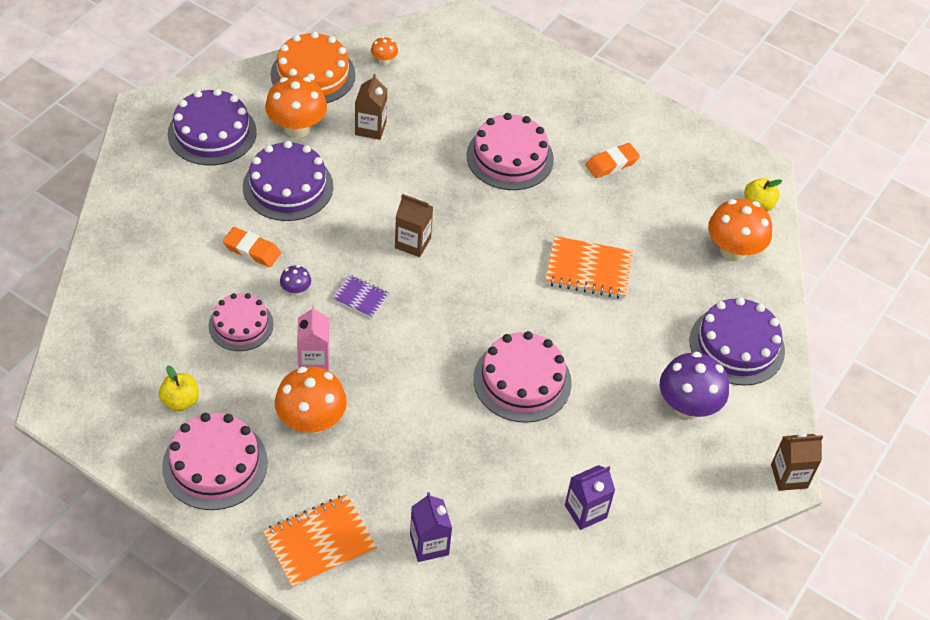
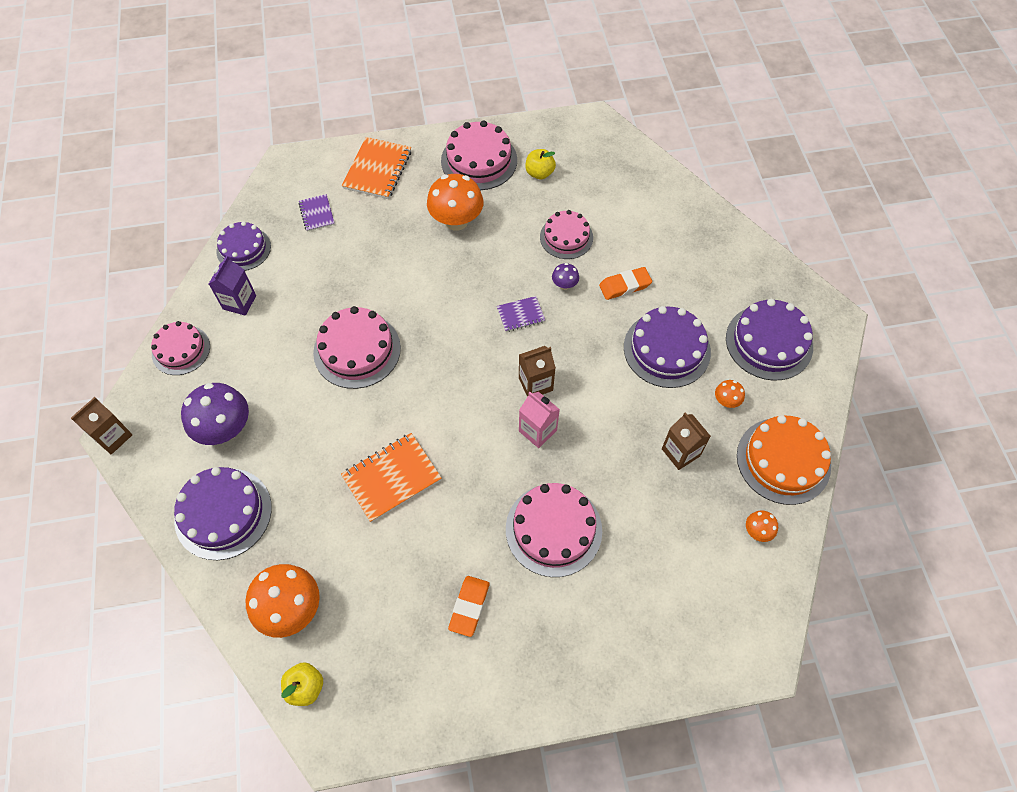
camera: 140 degrees right, 10 degrees up
orange mushroom [265,76,327,138] -> orange mushroom [715,380,745,408], size x0.47
pink carton [297,305,329,371] -> pink carton moved to [519,392,560,448]
purple carton [410,492,452,562] -> purple notebook [298,194,335,232]
none -> pink cake [151,321,210,375]
none -> purple cake [216,221,271,271]

